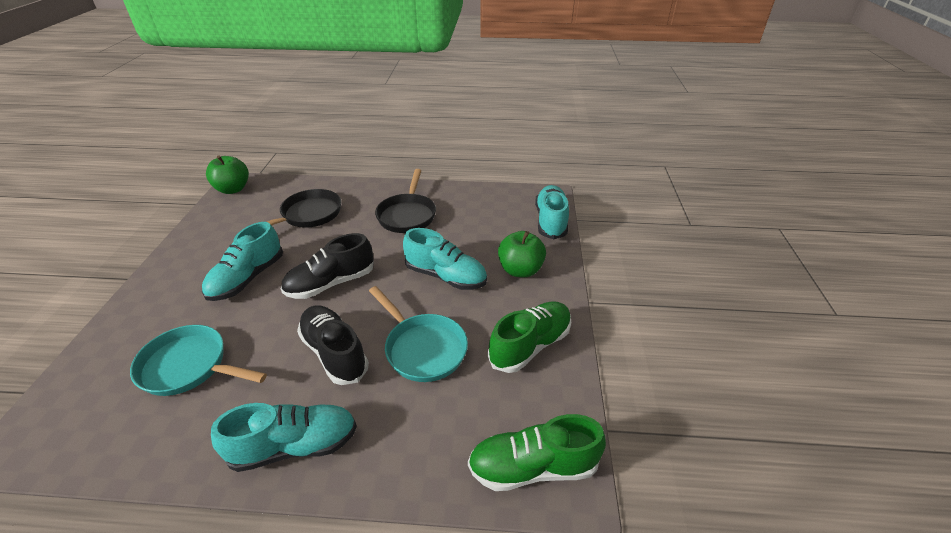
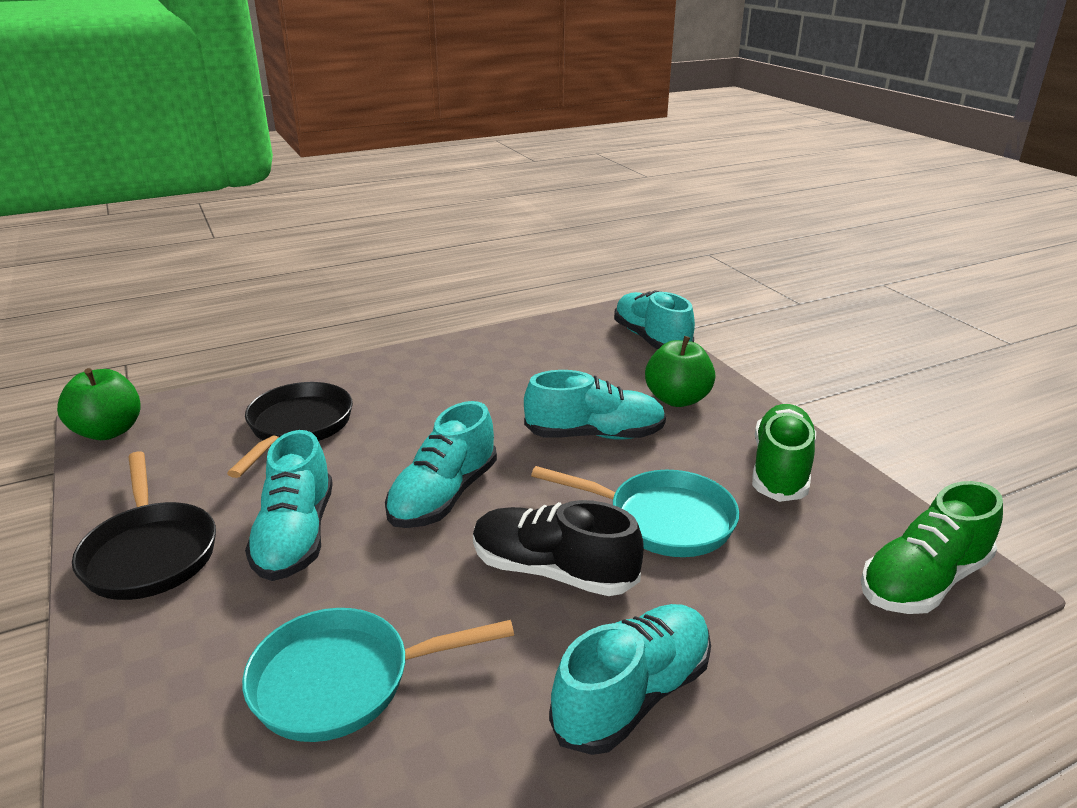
camera: 30 degrees left, 10 degrees down
black shoe [281,233,374,299] -> turquoise shoe [385,401,497,528]
black pan [375,169,436,233] -> black pan moved to [72,451,216,600]

